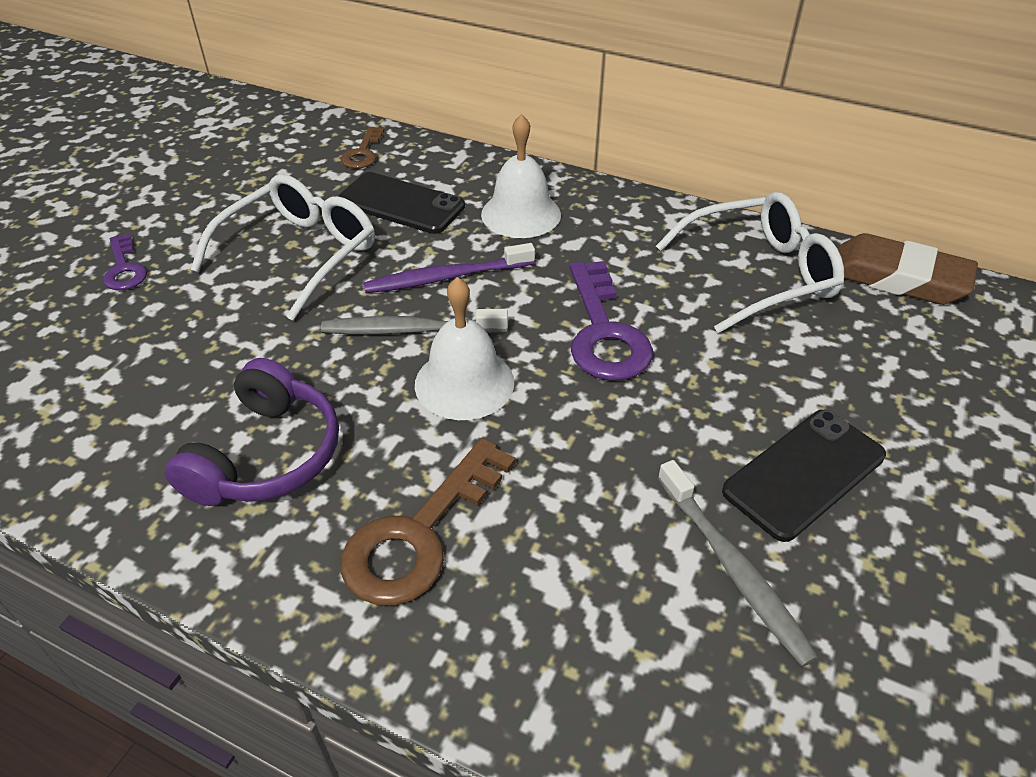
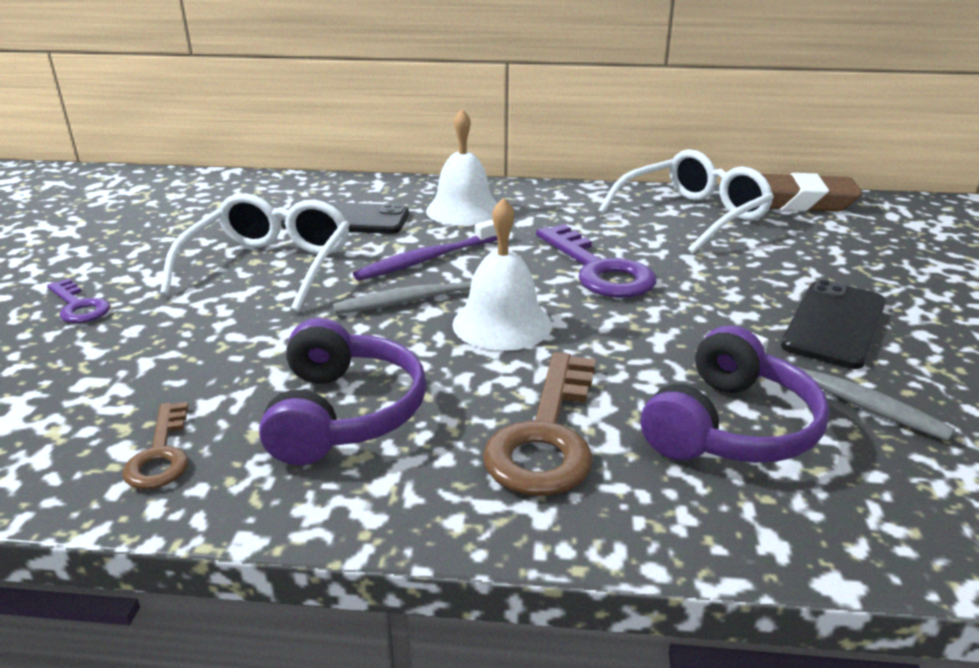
camera: 20 degrees left, 15 degrees down
brown key [341,127,384,169] -> brown key moved to [122,402,188,489]
none -> purple headphones [641,325,830,463]

